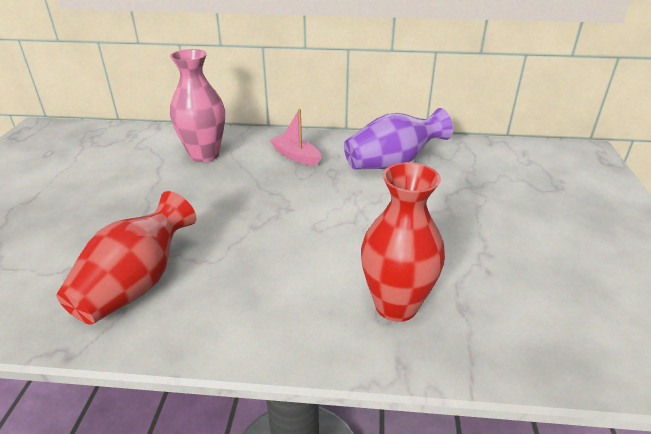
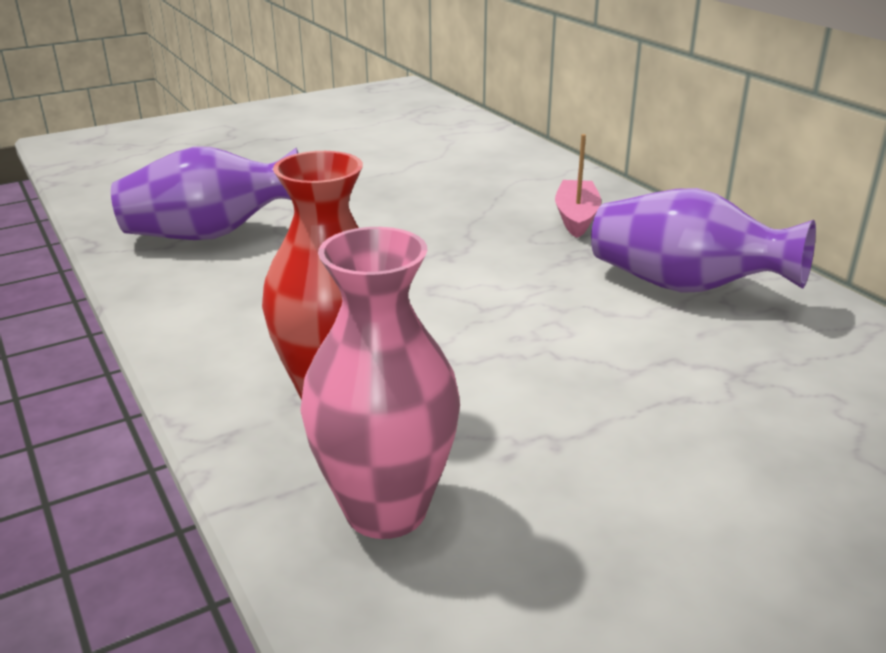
camera: 55 degrees right, 5 degrees down
red vase [56,191,196,325] -> purple vase [111,146,298,240]
pink vase [170,49,225,162] -> pink vase moved to [300,227,460,539]

